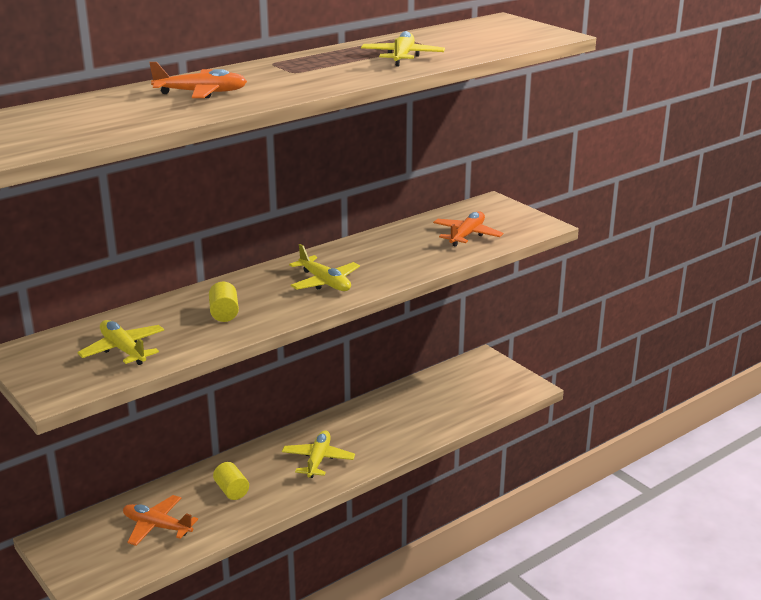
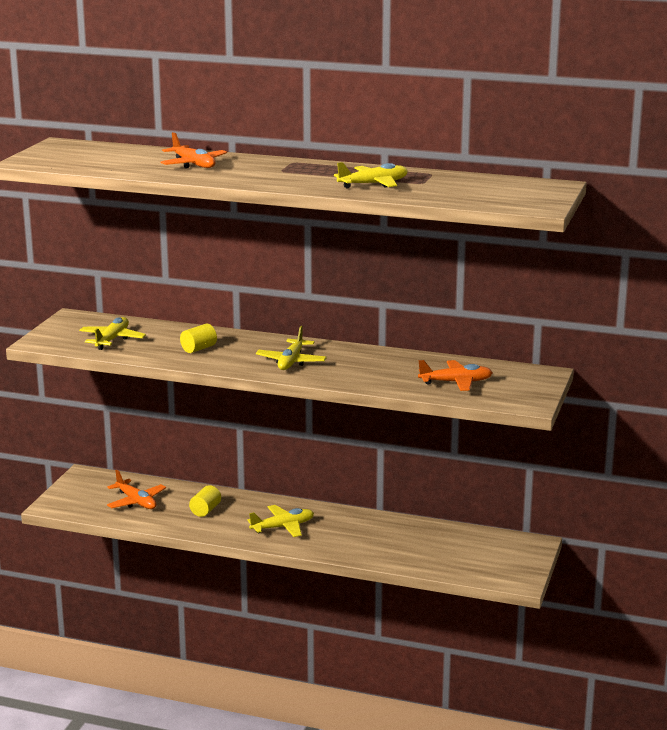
camera: 55 degrees right, 5 degrees down
orange plane [123,495,198,546] -> orange plane turned 150 degrees clockwise [107,470,166,509]

